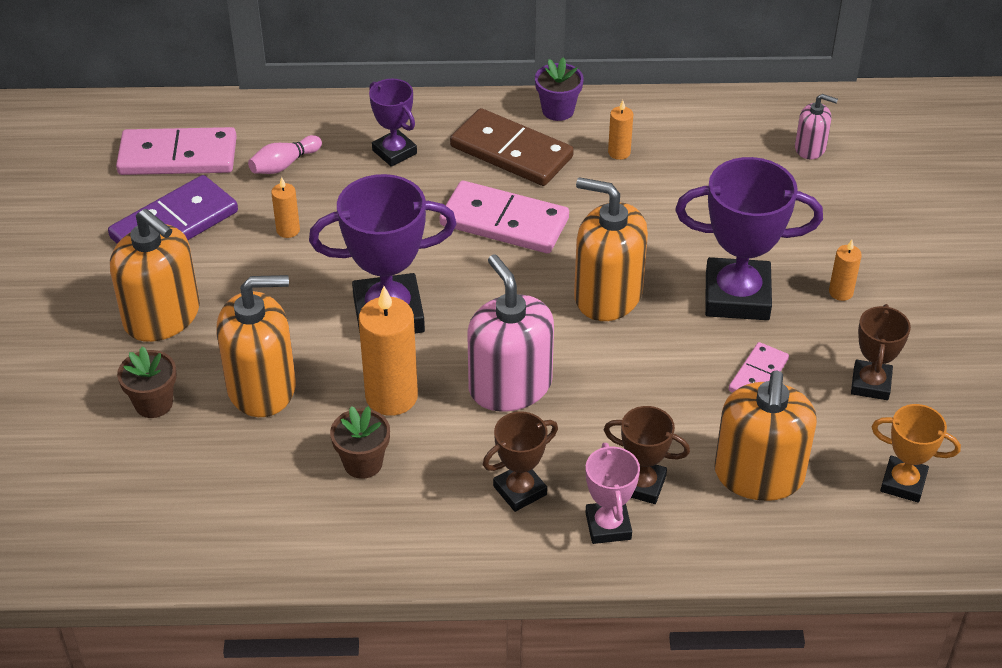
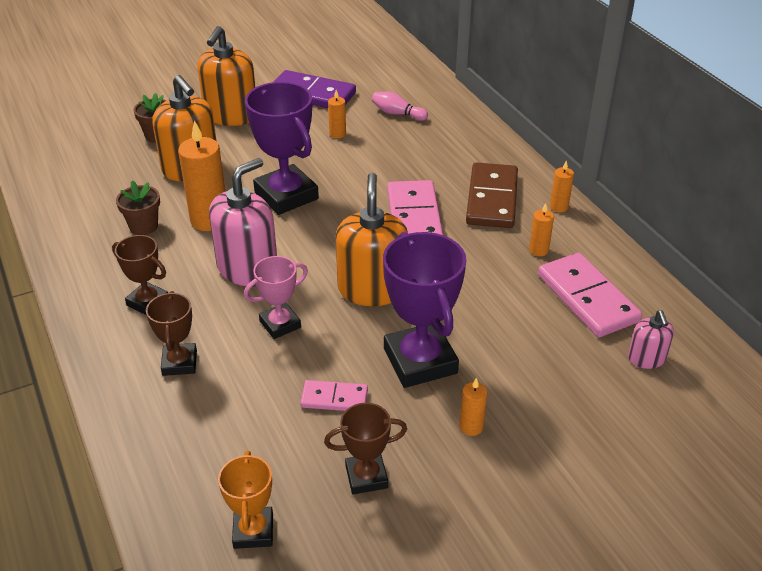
camera: 65 degrees right, 5 degrees down
pink domino [116,127,237,175] -> pink domino moved to [538,253,642,337]
purple trophy [369,79,417,167] -> none
purple flower pot [535,57,584,121] -> orange candle [550,161,574,212]
pink trophy [585,443,640,544] -> pink trophy moved to [244,256,308,339]
orange soap dispenser [714,371,817,501] -> none

